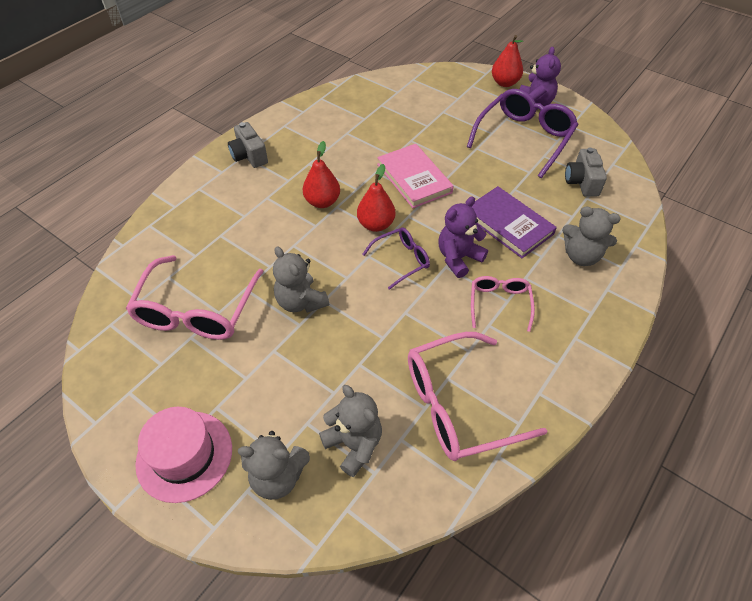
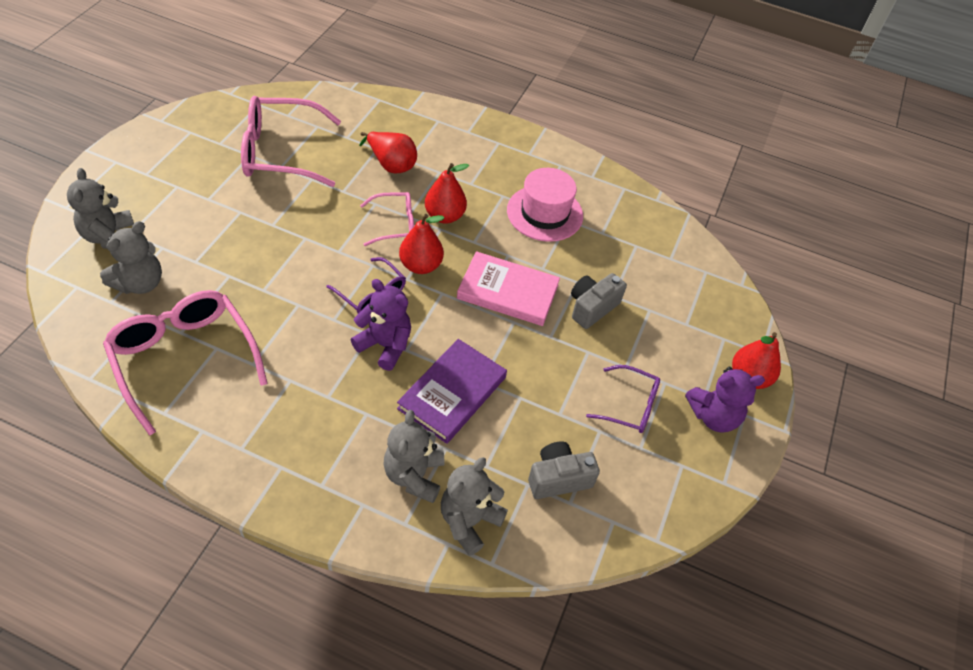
camera: 70 degrees right, 0 degrees up
pink hat [135,407,232,503] -> pink hat moved to [507,168,583,242]
grey camera [228,122,268,168] -> grey camera moved to [571,273,627,329]
grey teddy bear [273,246,329,313] -> grey teddy bear moved to [441,457,508,556]
pink book [377,144,454,208] -> pink book turned 60 degrees clockwise [457,251,560,326]
purple glasses [467,89,578,178] -> purple glasses [586,365,660,433], size x0.55
pink glasses [471,276,535,332] -> pink glasses moved to [360,192,414,246]
none -> red pear [359,132,417,173]

